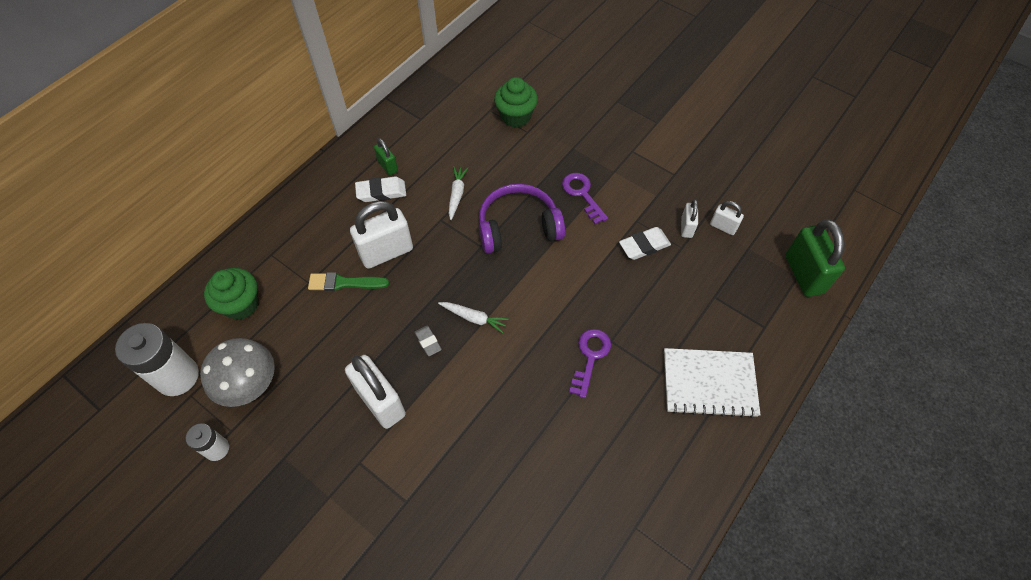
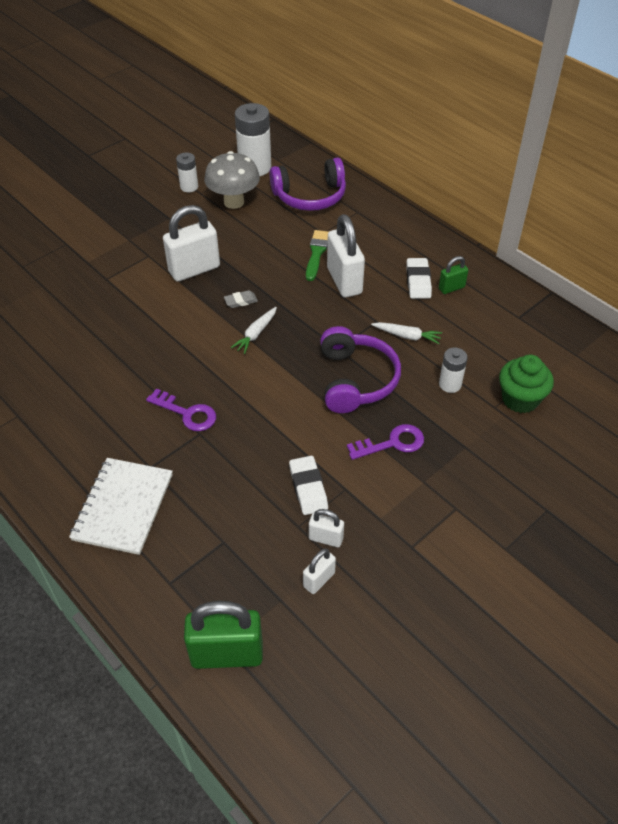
camera: 100 degrees right, 10 degrees down
green cupcake [204,268,259,320] -> purple headphones [269,157,346,211]
none -> white battery [439,347,468,393]

